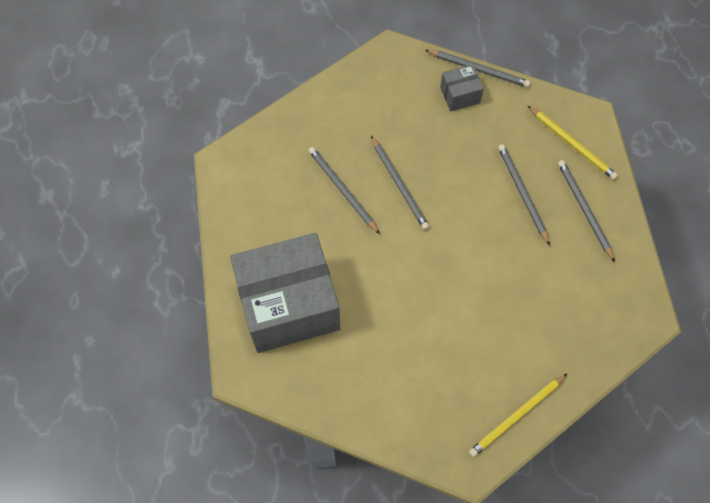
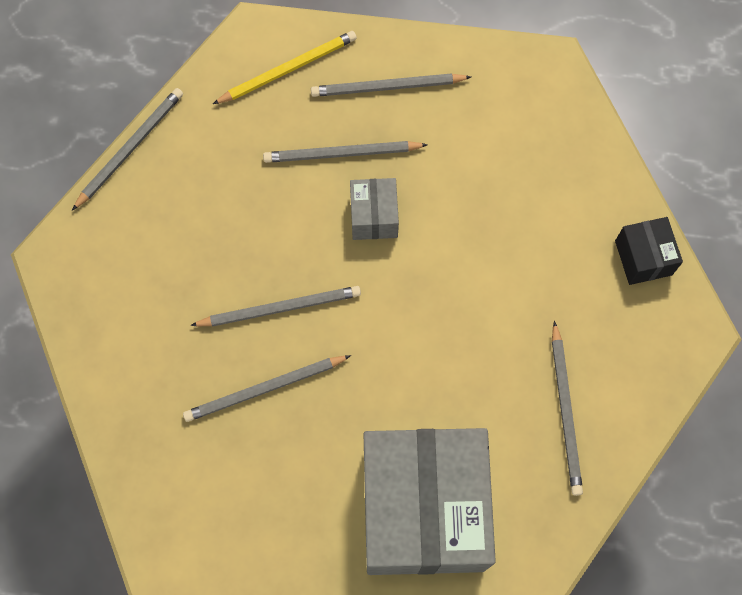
camera: 75 degrees left, 5 degrees up
grey box [440,64,484,111] -> grey box moved to [350,178,399,240]
yellow pencil [469,373,568,457] -> black box [615,217,683,285]
none -> grey pencil [552,321,583,496]

